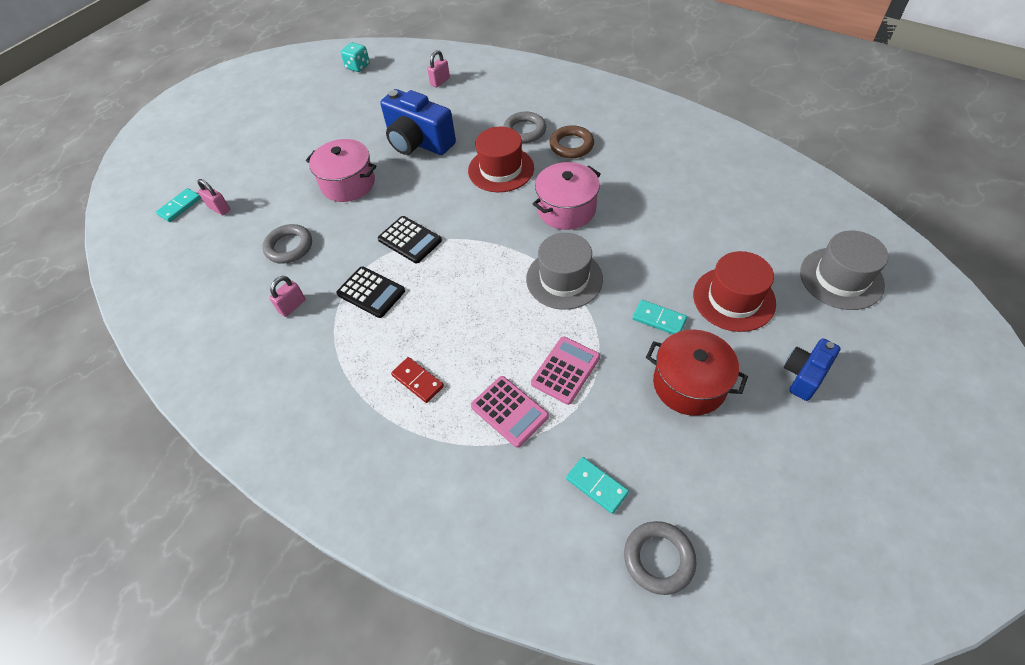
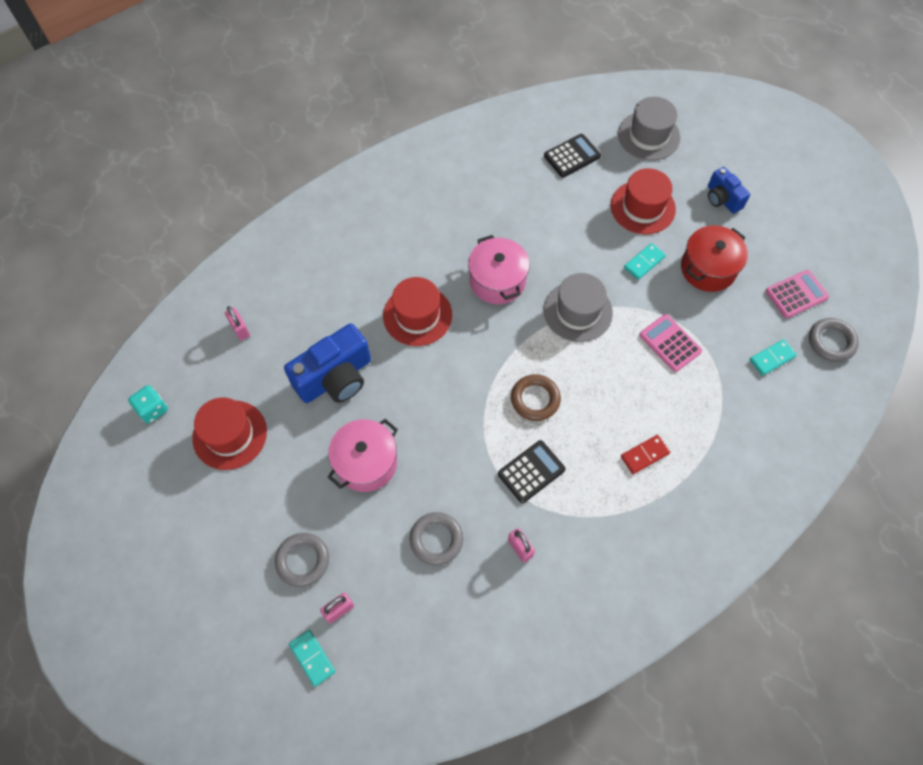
camera: 75 degrees left, 10 degrees up
black calculator [378,216,442,263] -> black calculator moved to [544,134,601,178]
pink calculator [471,376,549,448] -> pink calculator moved to [766,270,829,318]
grey ring [503,111,546,143] -> grey ring moved to [275,533,329,587]
brown ring [549,125,594,158] -> brown ring moved to [511,374,561,421]
none -> red hat [192,397,267,470]

